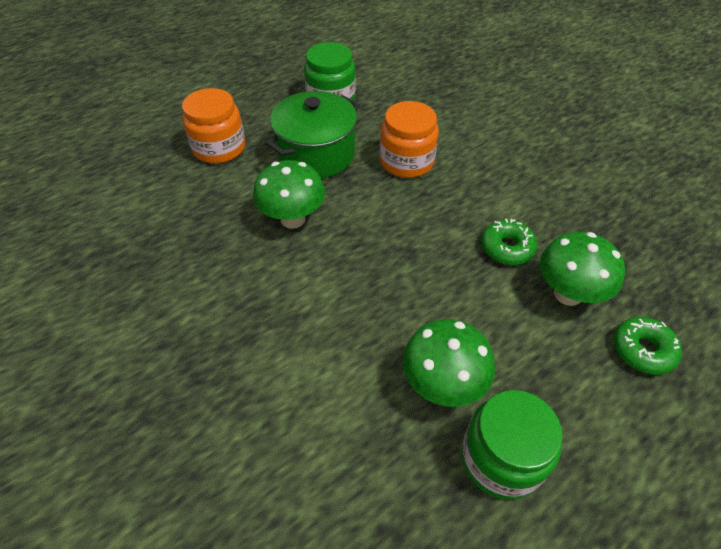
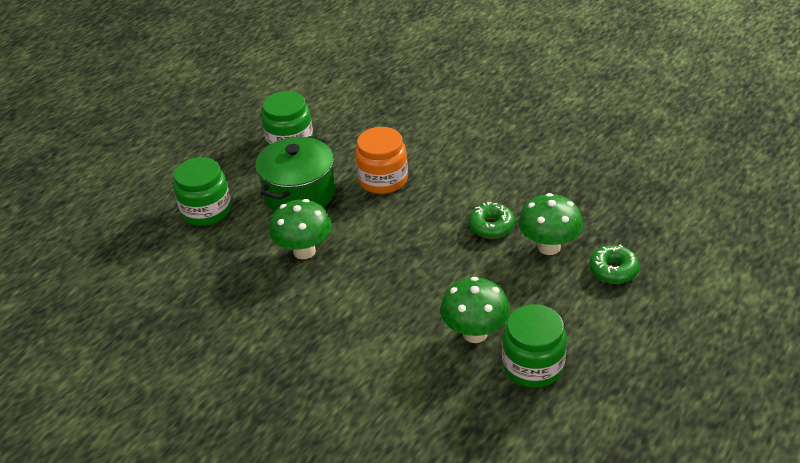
camera: 15 degrees left, 10 degrees down
orange jar [182,88,245,164] -> green jar [173,157,231,226]

